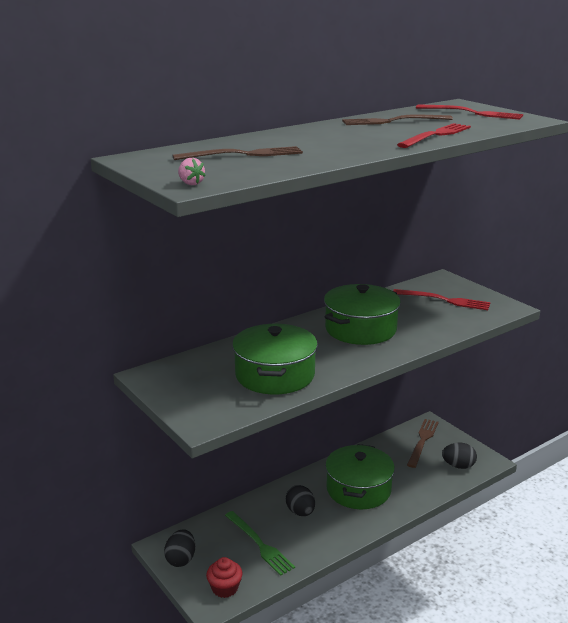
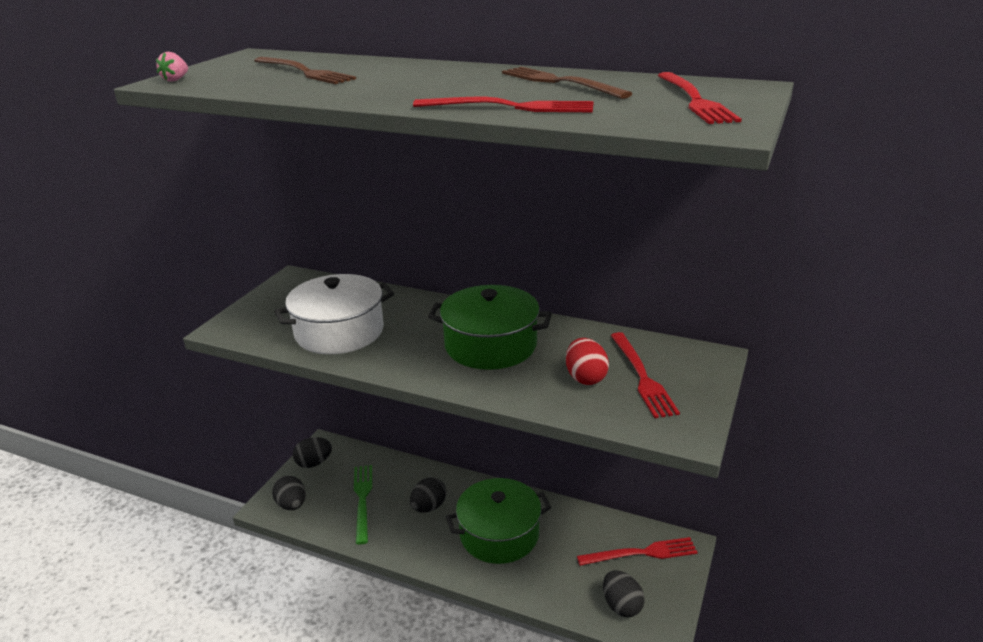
camera: 60 degrees right, 5 degrees up
red cupcake [206,557,243,598] -> black egg [272,476,306,510]
green fork [225,511,295,576] -> green fork turned 150 degrees clockwise [354,465,372,545]
green pot [232,324,318,394] -> white pot [274,274,394,354]
brown fork [407,419,439,468] -> red fork [577,537,698,566]
none -> red egg [566,338,609,385]

